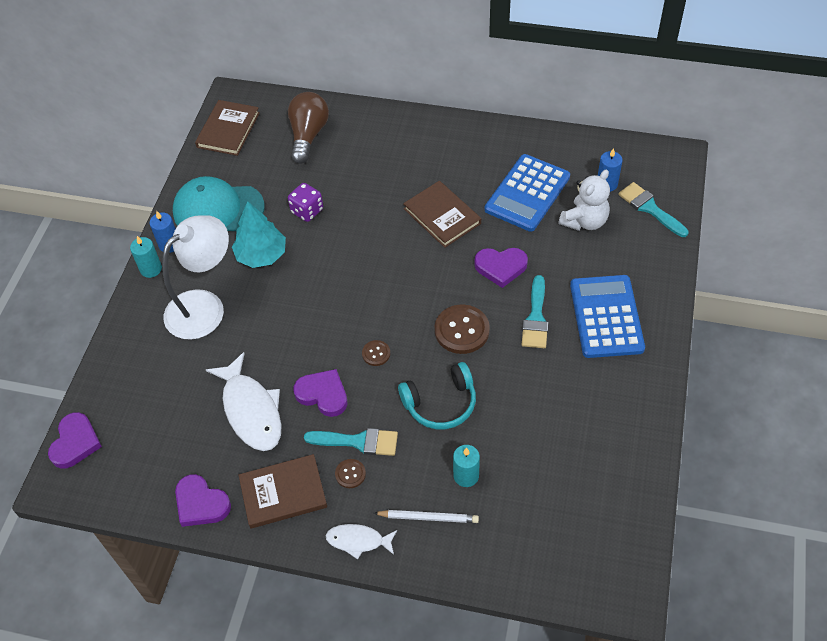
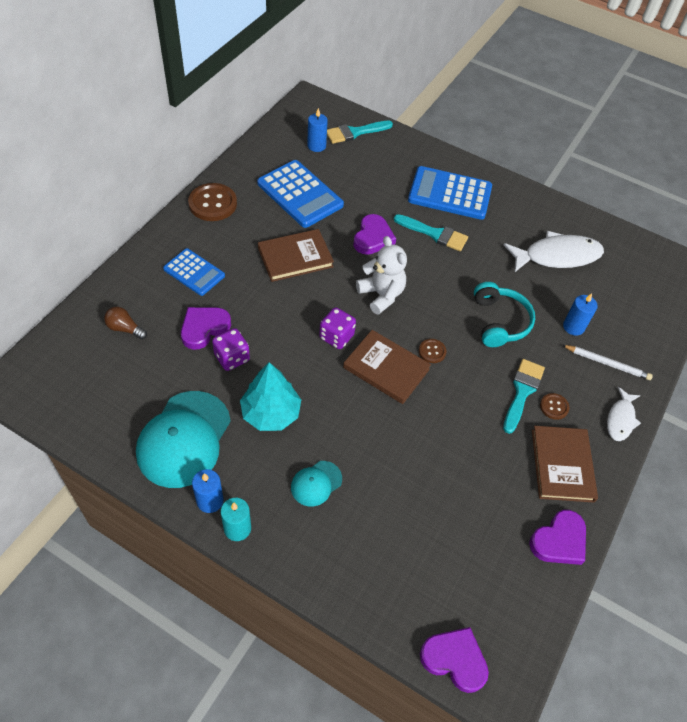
camera: 80 degrees left, 0 degrees up
white lamp [162,215,229,340] -> turquoise cap [291,461,342,506]
brown book [195,100,260,156] -> brown book moved to [343,330,431,404]
white fish [206,352,282,451] -> white fish moved to [504,231,604,273]
brown light bulb [288,92,329,164] -> brown light bulb [104,307,147,339], size x0.52
purple heart [294,369,348,417] -> purple heart moved to [181,307,231,350]
white pencil [374,510,479,523] -> white pencil turned 90 degrees clockwise [562,345,653,380]
brown button [435,304,490,354] -> brown button moved to [188,183,237,221]
turquoise candle [453,445,480,487] -> blue candle [563,293,598,336]
white teddy bear [558,170,610,231] -> white teddy bear moved to [356,236,407,315]
none -> blue calculator [163,248,225,296]
none -> purple dice [319,307,356,349]

